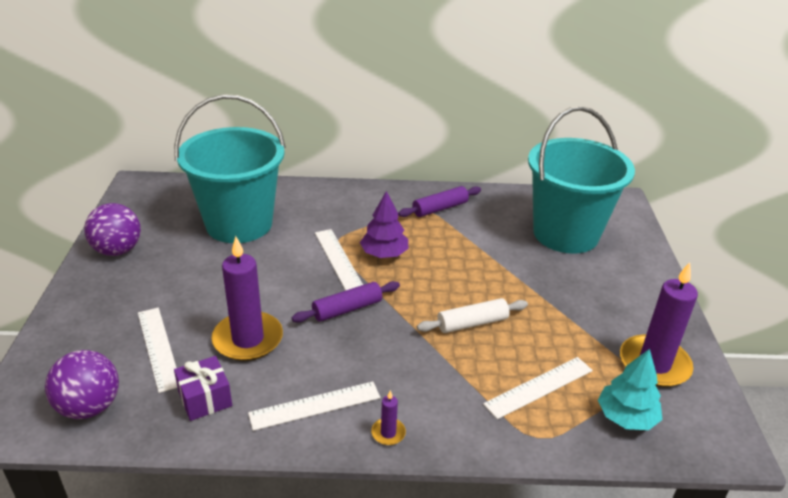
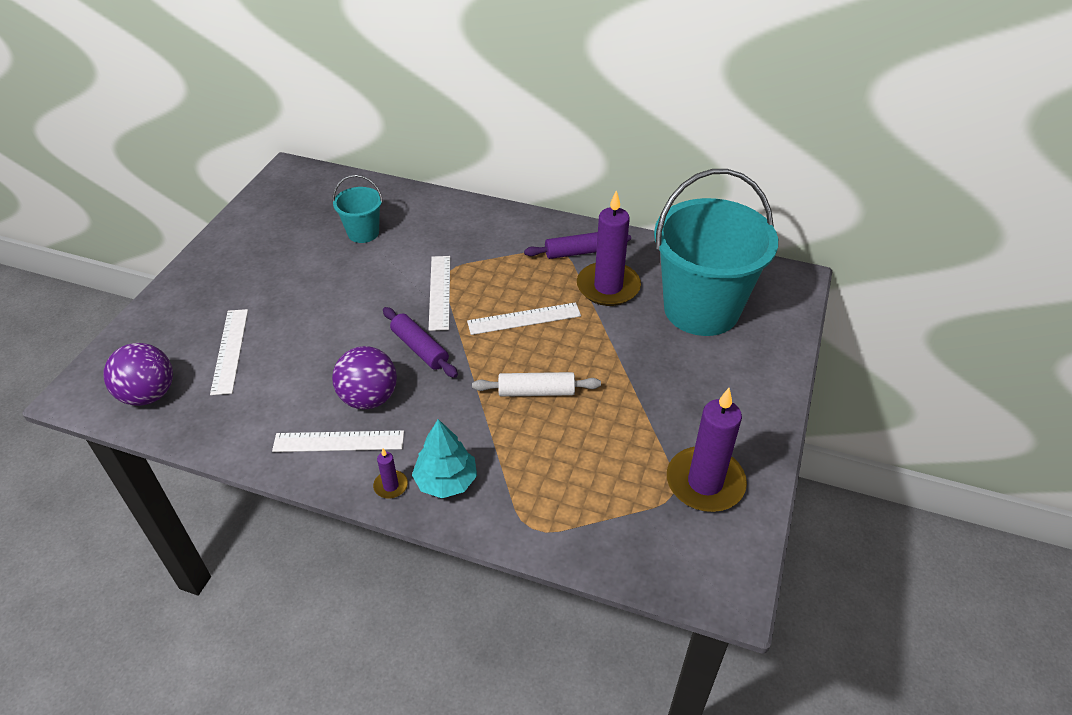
camera: 20 degrees right, 10 degrees up
purple ball [84,203,141,256] -> purple ball moved to [332,346,397,410]
turquoise bucket [174,94,286,243] -> turquoise bucket [333,175,383,243], size x0.46
purple gift [174,356,232,421] -> none
purple candle [211,236,283,361] -> purple candle moved to [577,190,641,306]
purple rolling pin [292,281,400,323] -> purple rolling pin turned 60 degrees clockwise [383,307,458,378]
purple tree [360,191,408,258] -> none
white ruler [483,357,593,419] -> white ruler moved to [467,302,581,335]
turquoise tree [598,349,662,430] -> turquoise tree moved to [412,419,477,498]

